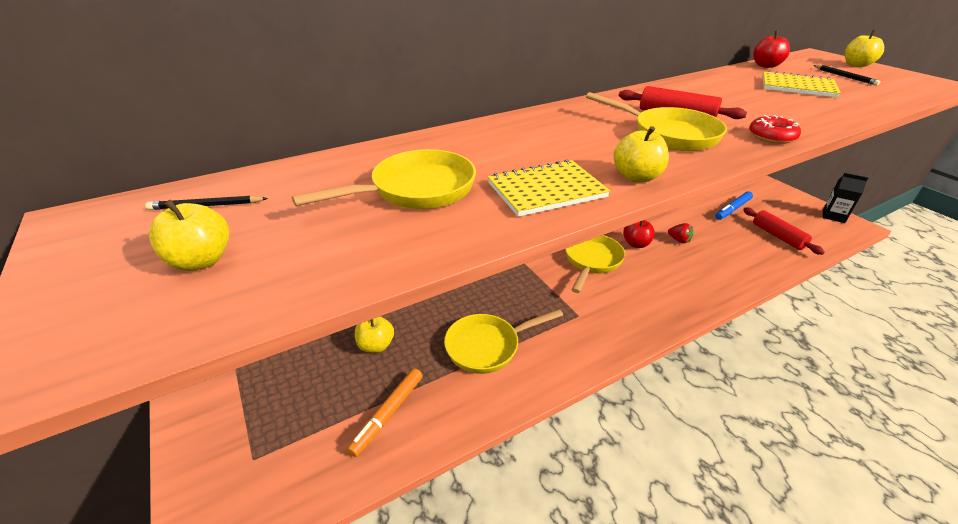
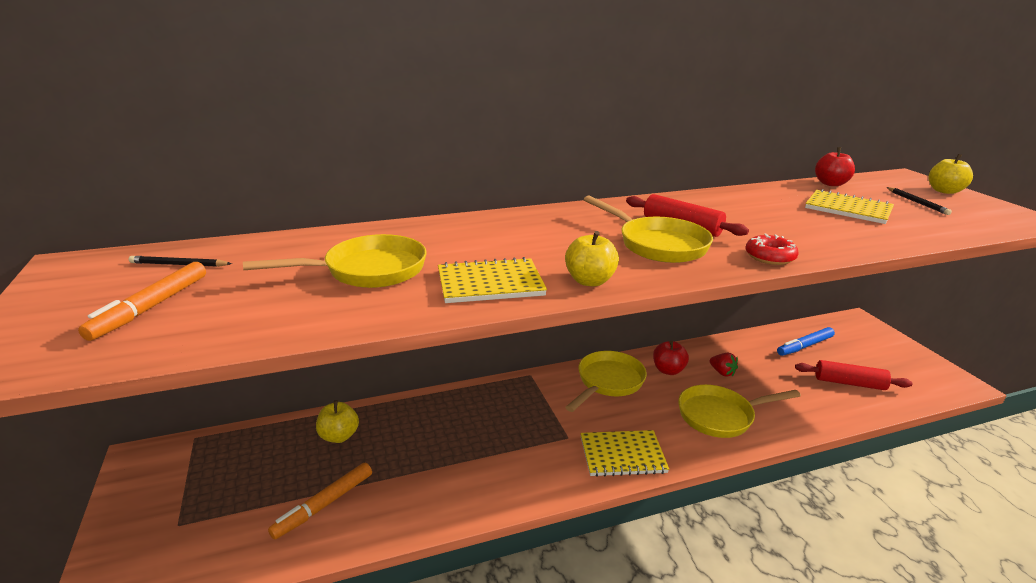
camera: 10 degrees right, 10 degrees down
yellow apple [149,200,230,271] -> orange marker [78,262,206,341]
yellow pan [444,309,563,374] -> yellow pan moved to [678,384,801,438]
red rolling pin [743,207,825,255] -> red rolling pin turned 60 degrees counterclockwise [795,360,913,390]
black carton [823,173,868,223] -> none
none -> yellow notebook [580,430,669,477]

